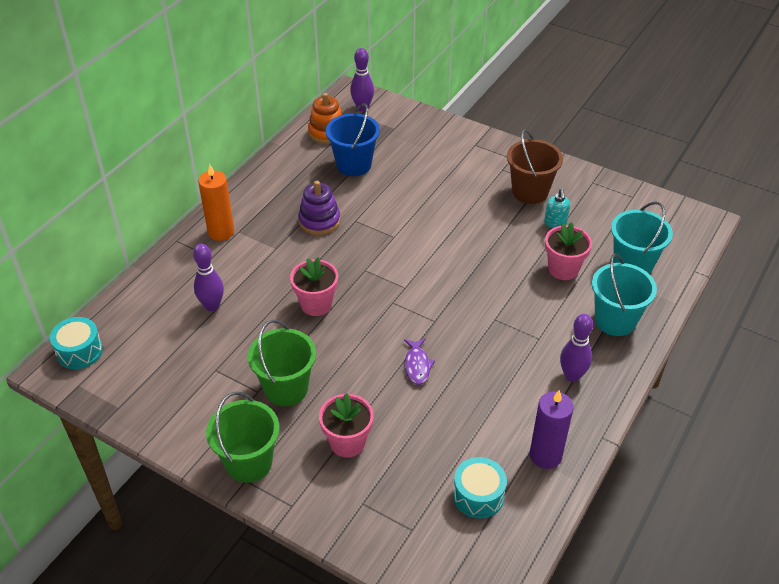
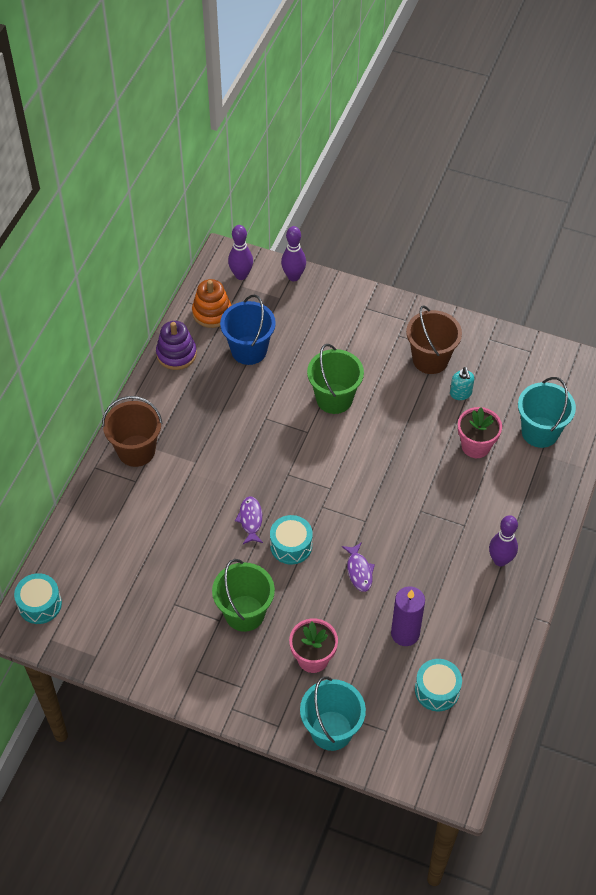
camera: 10 degrees left, 10 degrees up
purple bowling pin [193,244,224,311] -> purple bowling pin moved to [281,226,306,281]
orange candle [198,164,234,241] -> brown bucket [102,396,163,467]
green bucket [206,392,280,483] -> green bucket moved to [307,344,364,414]
pink flower pot [290,257,338,316] -> purple fish [235,496,263,544]
purple stacking toy [298,181,340,235] -> purple stacking toy moved to [156,321,197,370]
purple candle [530,390,574,469] -> purple candle moved to [391,586,425,646]
turquoise bucket [592,253,657,336] -> turquoise bucket moved to [300,676,366,751]
none -> turquoise drum [270,515,313,564]

